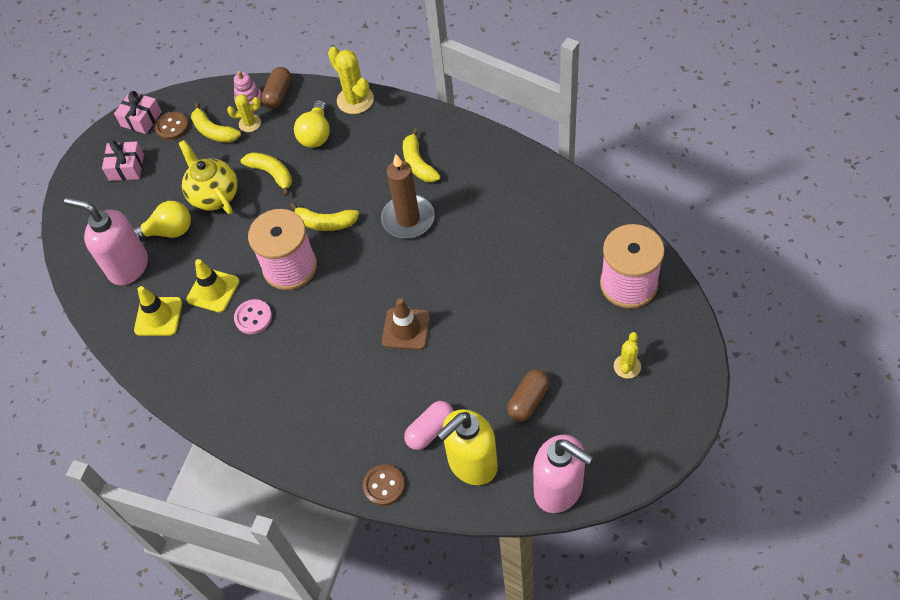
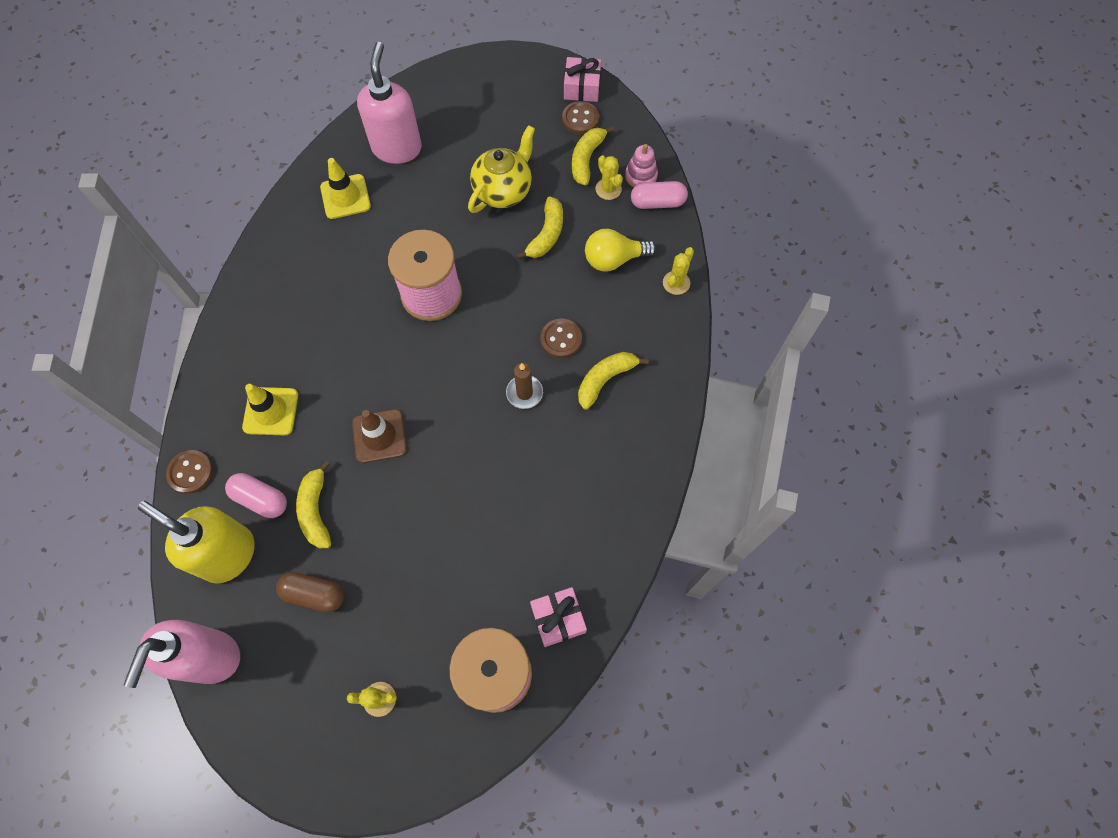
camera: 65 degrees right, 10 degrees up
pink gift [102,141,144,181] -> pink gift moved to [530,587,587,647]
yellow light bulb [133,201,191,240] -> none
yellow traffic cone [187,259,240,313] -> yellow traffic cone moved to [242,384,298,435]
pink button [234,299,272,334] -> none
brown capsule [261,67,292,109] -> pink capsule [631,181,688,209]
yellow banana [290,203,359,231] -> yellow banana moved to [296,461,331,548]
yellow cactus [328,47,374,114] -> yellow cactus [663,247,694,295], size x0.60
brown candle [381,154,435,238] -> brown candle [506,363,543,409], size x0.58
none -> brown button [541,319,582,358]

